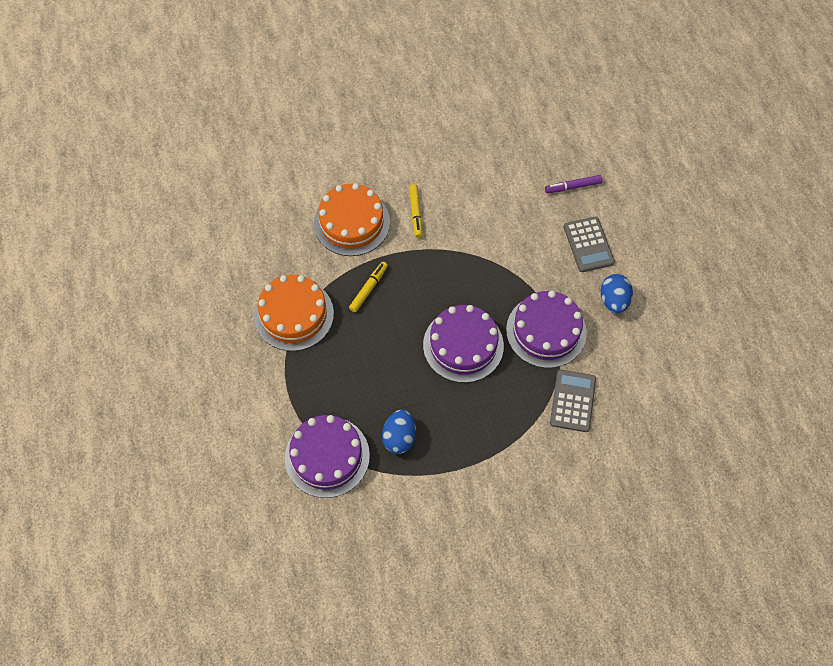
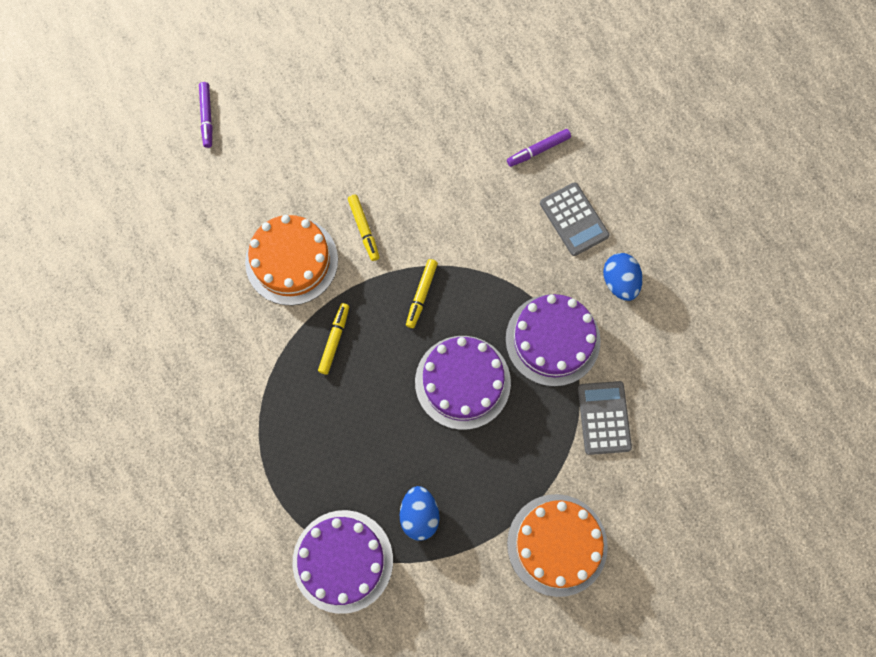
camera: 15 degrees left, 10 degrees up
orange cake [254,275,334,351] -> orange cake moved to [507,494,608,597]
none -> purple marker [199,82,212,148]
none -> yellow marker [406,259,438,328]

